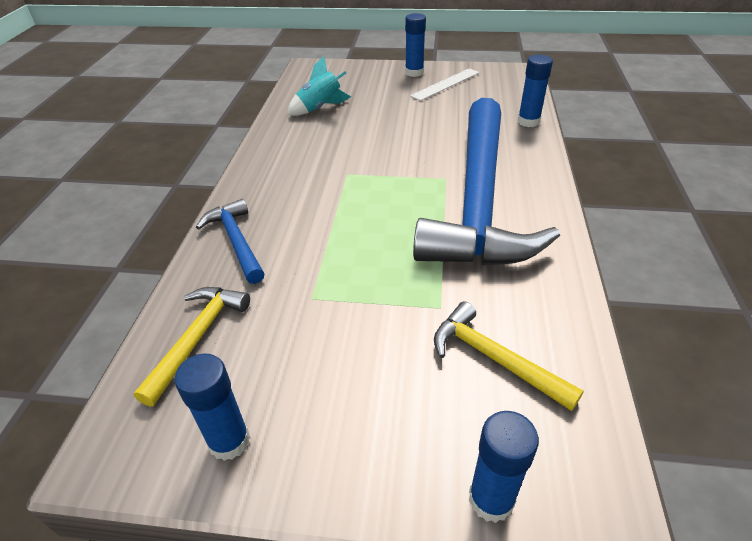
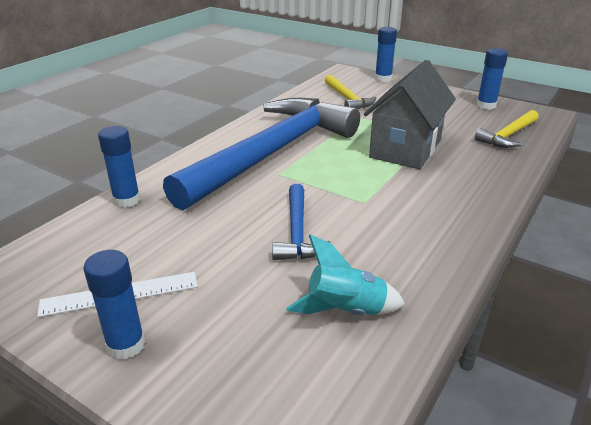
camera: 155 degrees left, 10 degrees down
blue hammer [196,199,265,284] -> blue hammer moved to [272,184,331,260]
none -> grey house [364,60,456,169]

